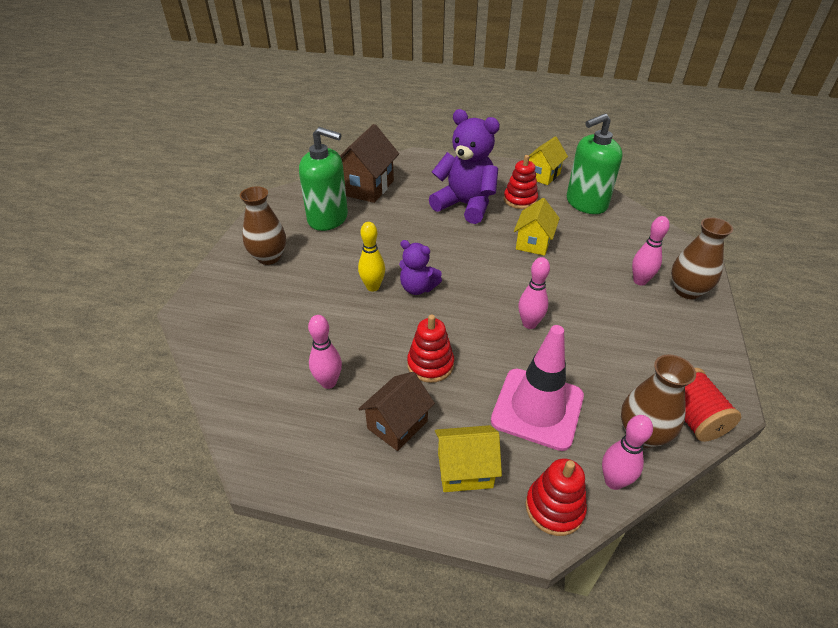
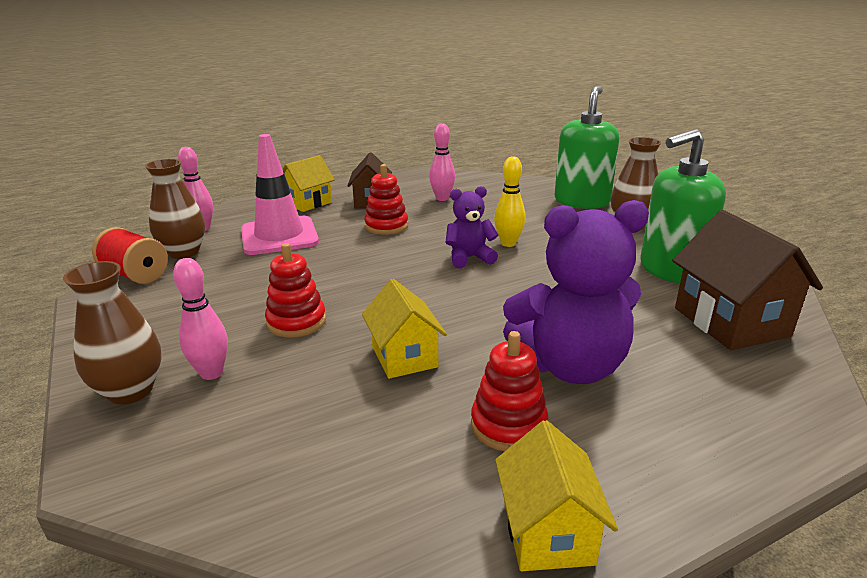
camera: 140 degrees right, 15 degrees down
pink bowling pin [518,257,550,329] -> none
red stacking toy [526,458,587,536] -> red stacking toy moved to [265,243,326,338]
green soap dispenser [567,114,623,214] -> green soap dispenser moved to [554,86,619,209]

